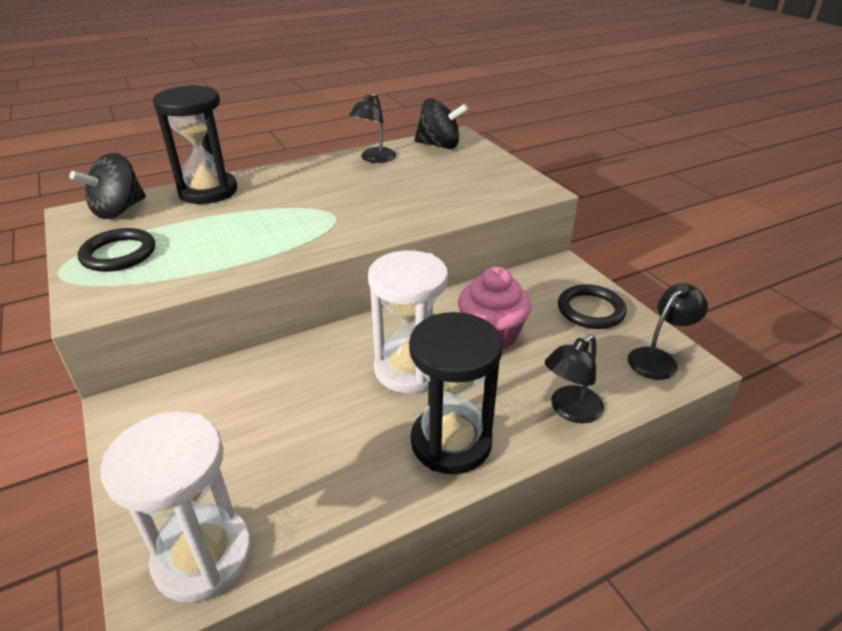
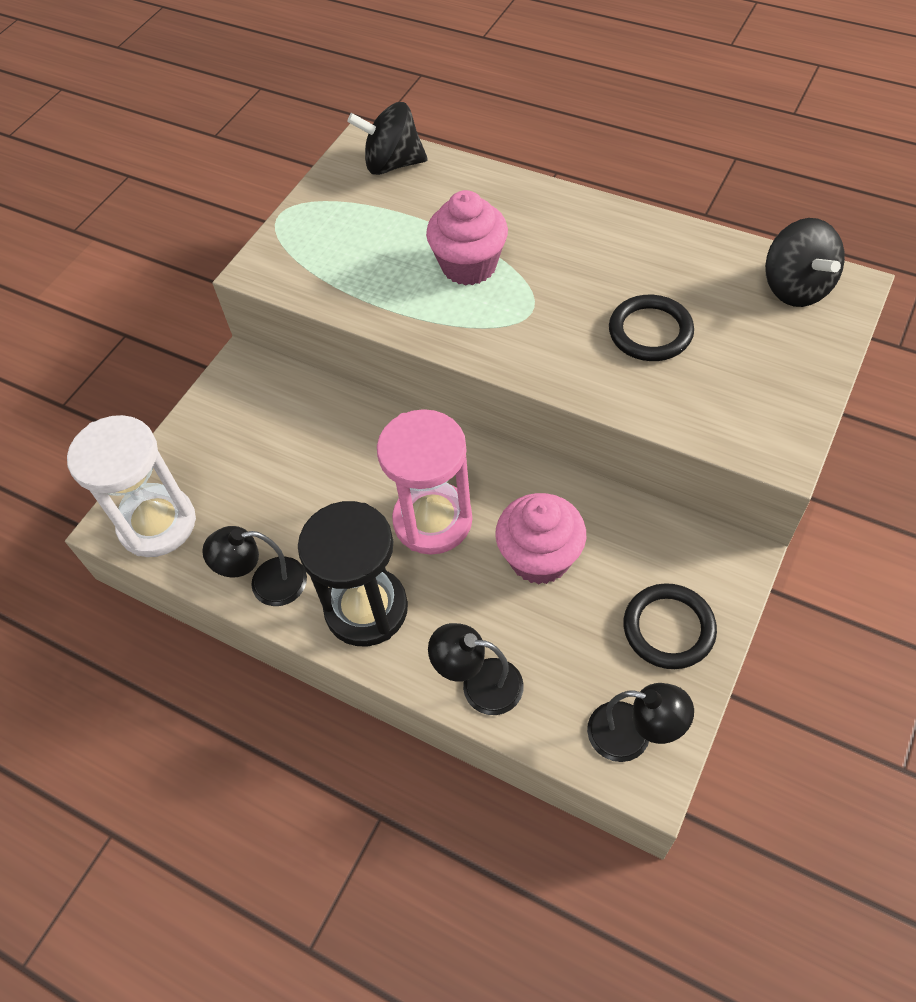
camera: 60 degrees right, 20 degrees up
black ring [77,228,155,272] -> black ring moved to [609,295,694,361]
black hourglass [153,85,237,204] -> none
black lamp [349,93,396,163] -> black lamp moved to [202,526,307,606]
white hourglass [368,250,448,393] -> pink hourglass [377,409,472,554]
none -> pink cupcake [426,190,508,286]

